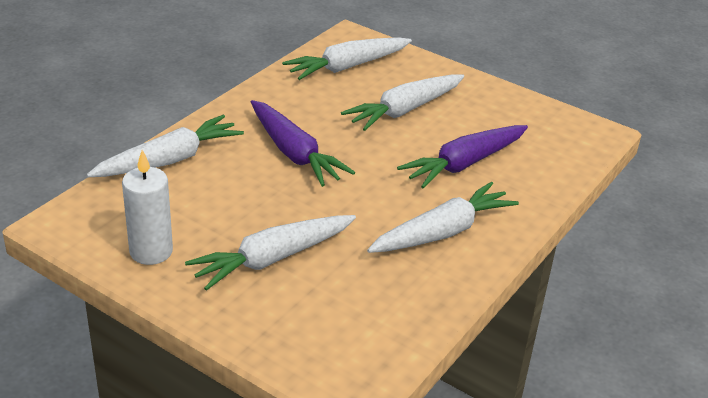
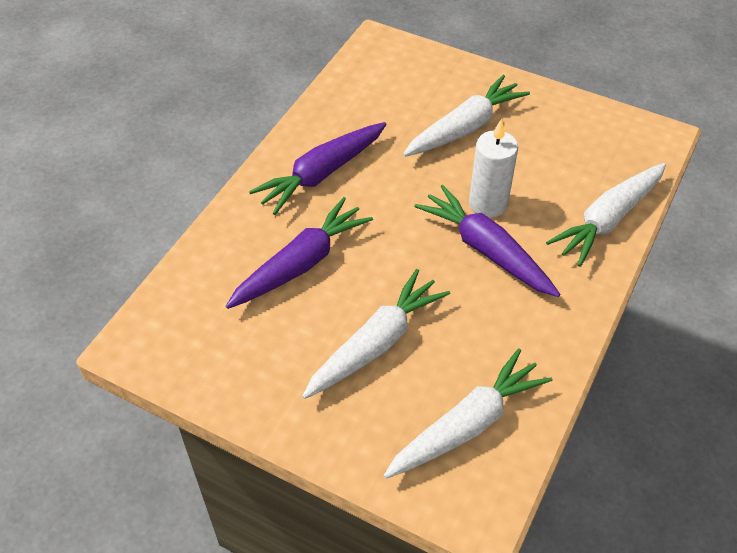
camera: 175 degrees right, 15 degrees up
white candle [122,150,173,265] -> white candle moved to [469,119,518,218]
white carrot [367,182,519,253] -> purple carrot [249,122,387,215]

